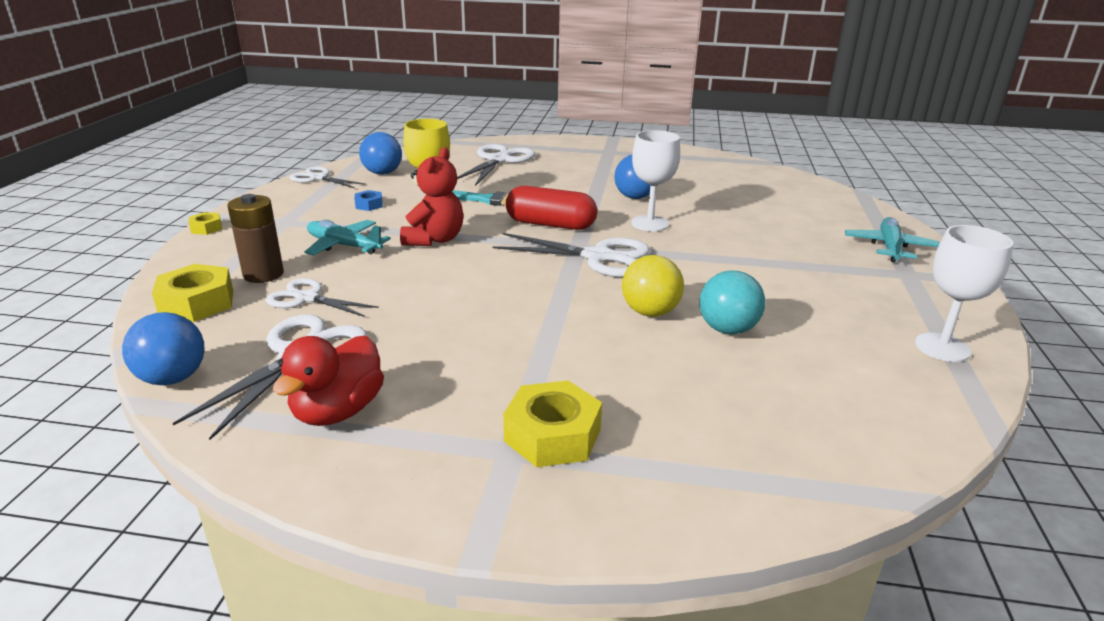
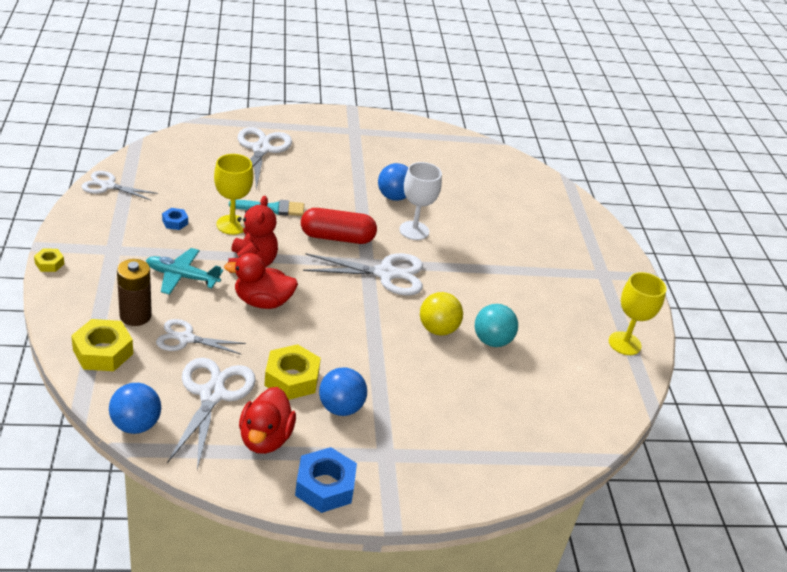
camera: 20 degrees left, 10 degrees up
blue ball [359,132,402,175] -> blue ball moved to [319,368,367,416]
yellow nut [503,381,602,467] -> yellow nut moved to [264,344,321,400]
turquoise plane [845,217,940,262] -> none
white goblet [915,225,1014,362] -> yellow goblet [609,272,667,355]
none -> red duck [224,253,298,309]
none -> blue nut [295,447,357,513]

